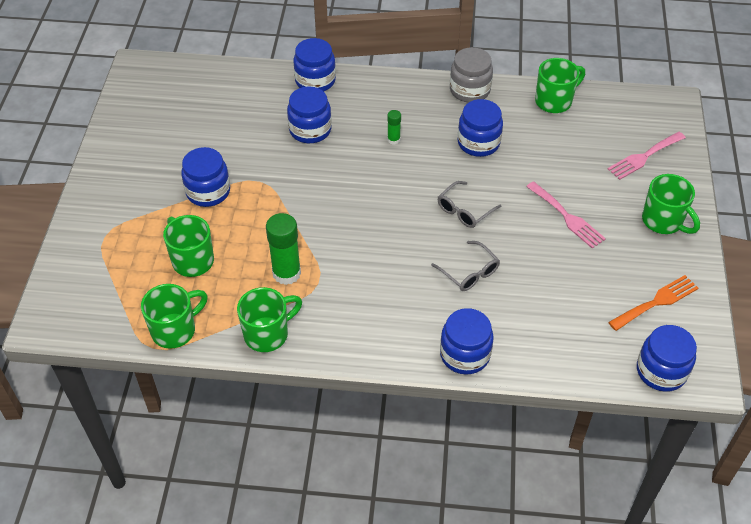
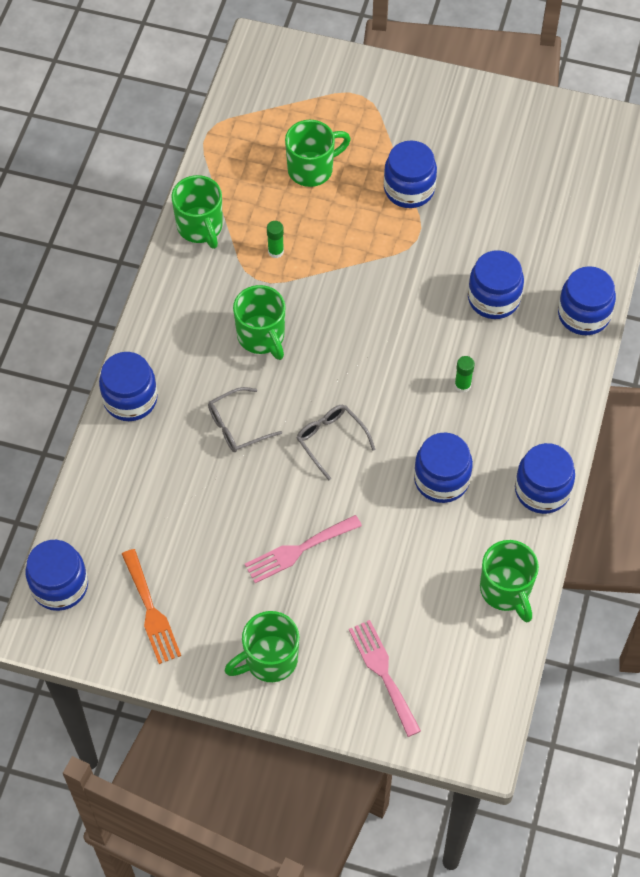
camera: 100 degrees right, 10 degrees up
green mug [141,284,208,349] -> green mug moved to [233,285,285,360]
green glue stick [266,213,301,285] -> green glue stick [267,221,284,258], size x0.51
grey jar [450,47,493,103] -> blue jar [515,443,575,514]

